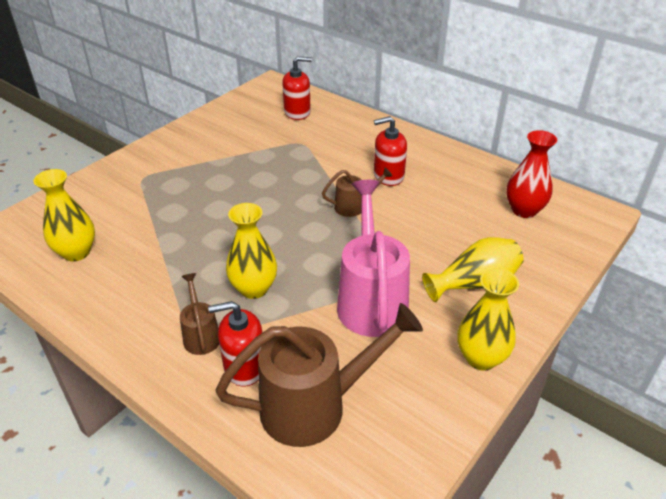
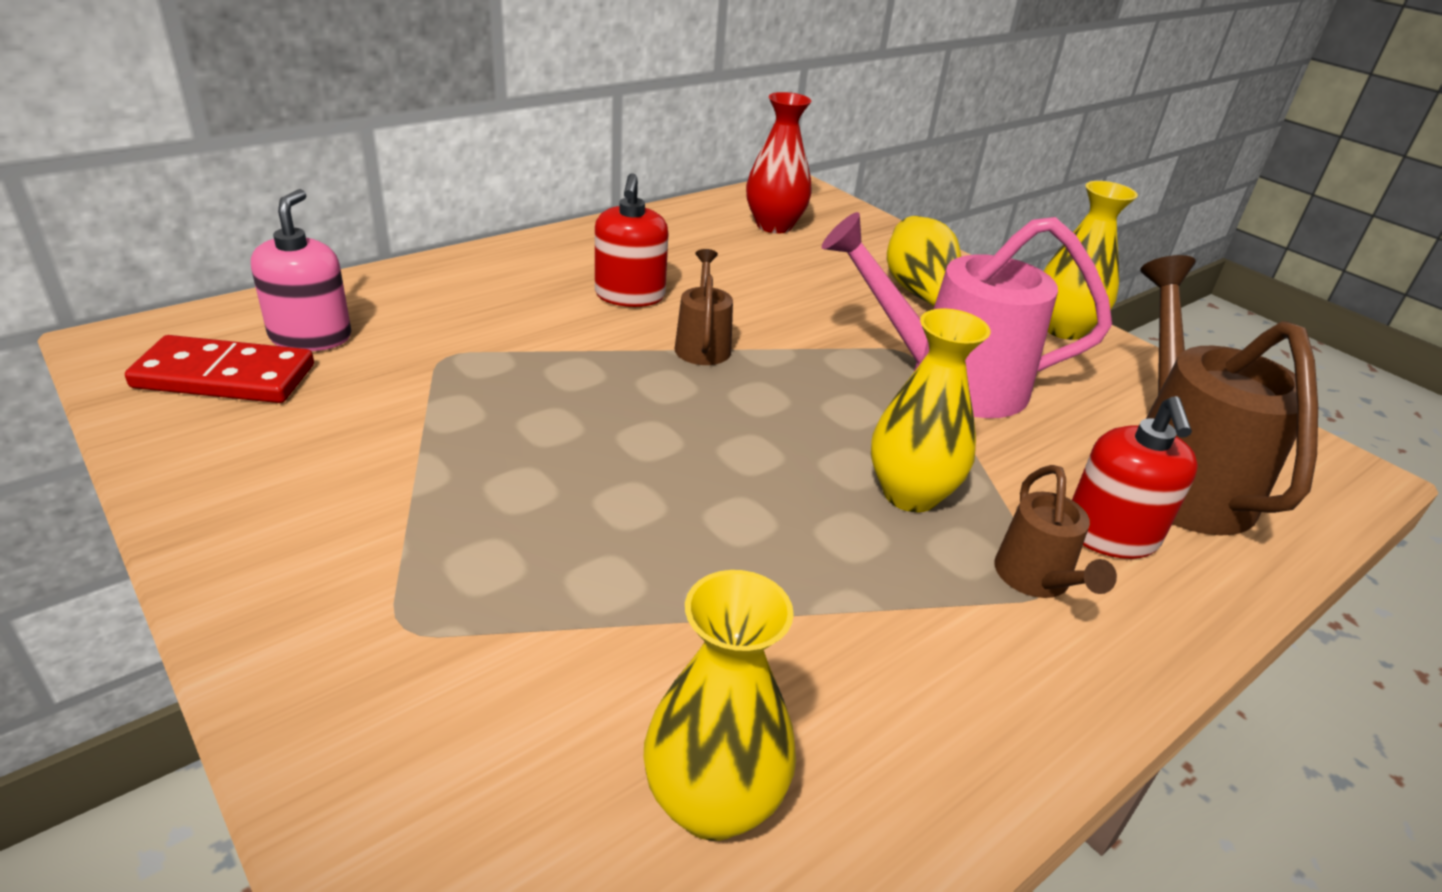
camera: 80 degrees left, 5 degrees down
brown watering can [180,273,219,355] -> brown watering can turned 90 degrees counterclockwise [994,465,1117,598]
red soap dispenser [282,56,312,120] -> pink soap dispenser [251,189,351,351]
none -> red domino [125,335,314,403]

